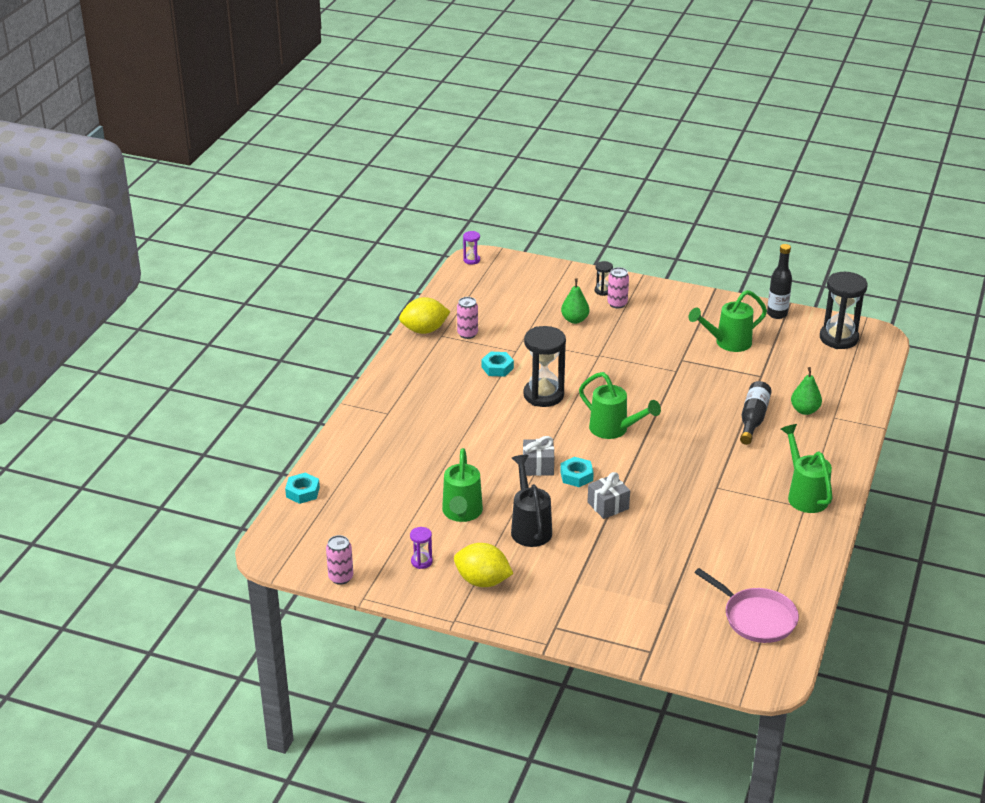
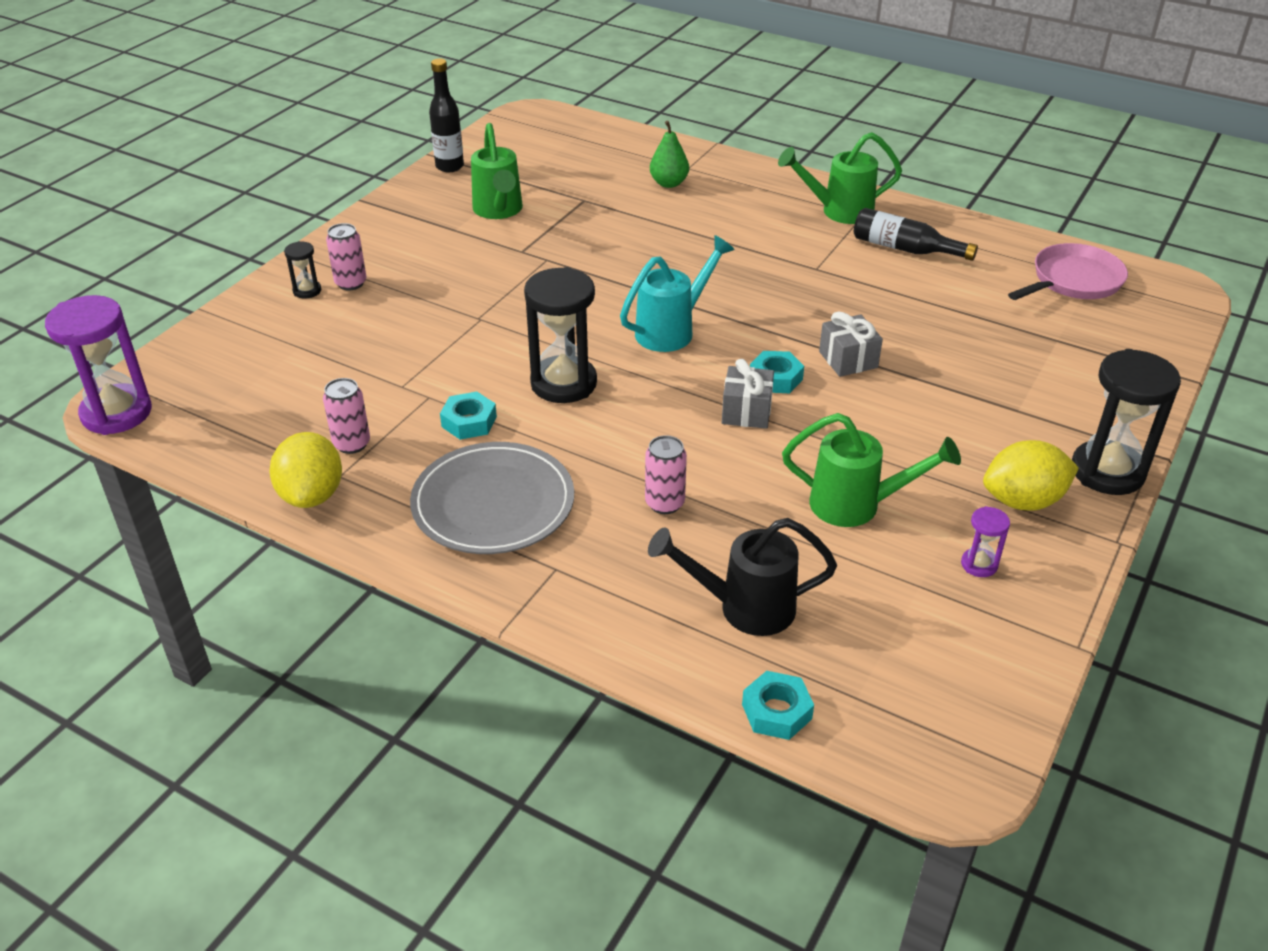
camera: 80 degrees left, 5 degrees up
pink can [326,535,353,585] -> pink can moved to [645,435,687,514]
yellow lemon [454,543,513,587] -> yellow lemon turned 45 degrees clockwise [983,440,1079,511]
purple hourglass [463,231,480,265] -> purple hourglass [45,295,152,435], size x2.15
black watering can [511,455,552,547] -> black watering can moved to [648,518,837,636]
green pear [561,278,589,324] -> none
green watering can [579,372,661,439] -> turquoise watering can [620,235,735,352]
black bottle [740,381,771,445] -> black bottle moved to [854,208,978,261]
black hourglass [820,272,868,349] -> black hourglass moved to [1072,349,1181,495]
none -> grey plate [410,442,574,554]

